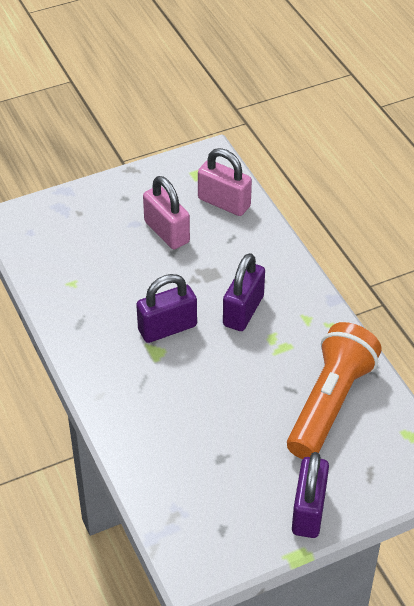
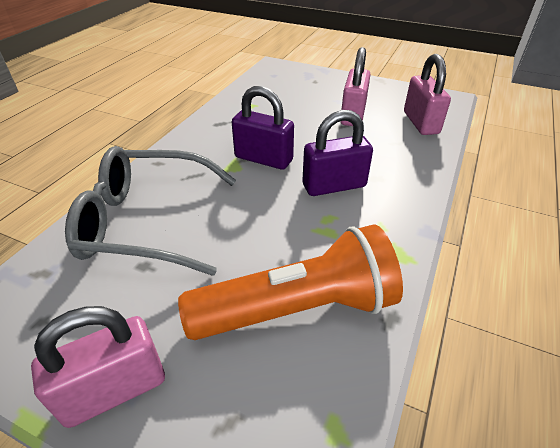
camera: 50 degrees right, 5 degrees down
purple padlock [292,452,329,538] -> pink padlock [31,306,165,428]
none -> grey glasses [65,146,236,276]

